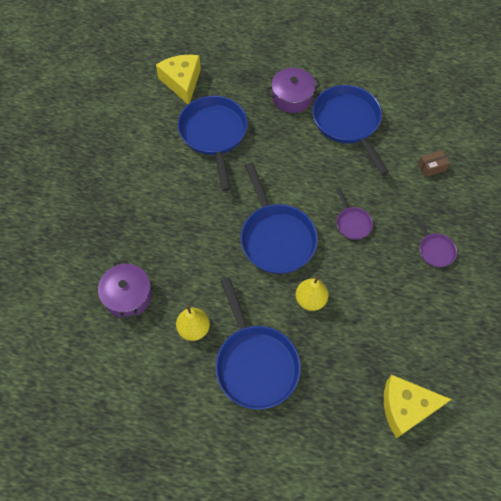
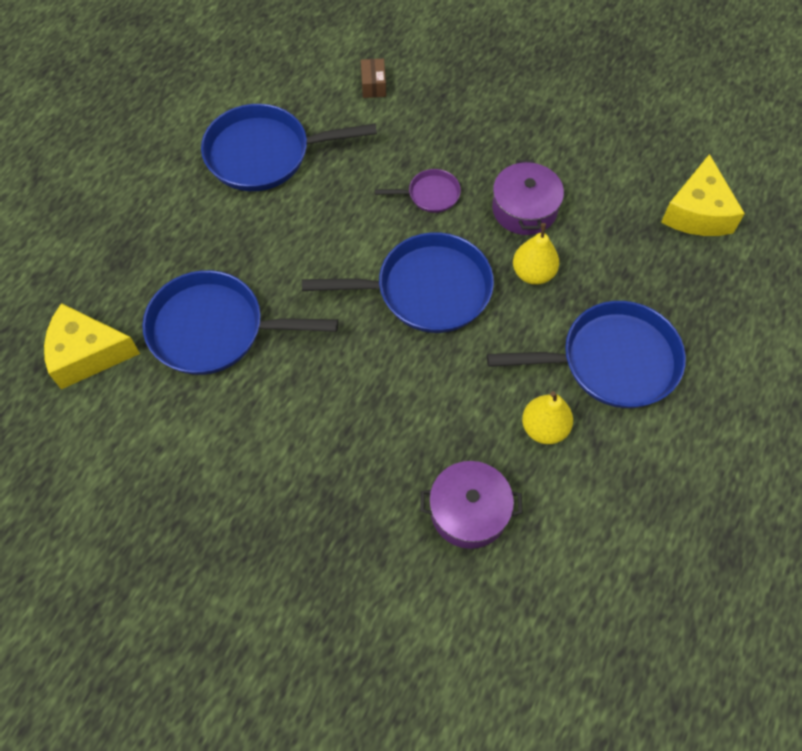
camera: 75 degrees left, 0 degrees up
purple pot [266,68,320,113] -> purple pot moved to [492,160,564,235]
purple pan [413,214,457,267] -> none

